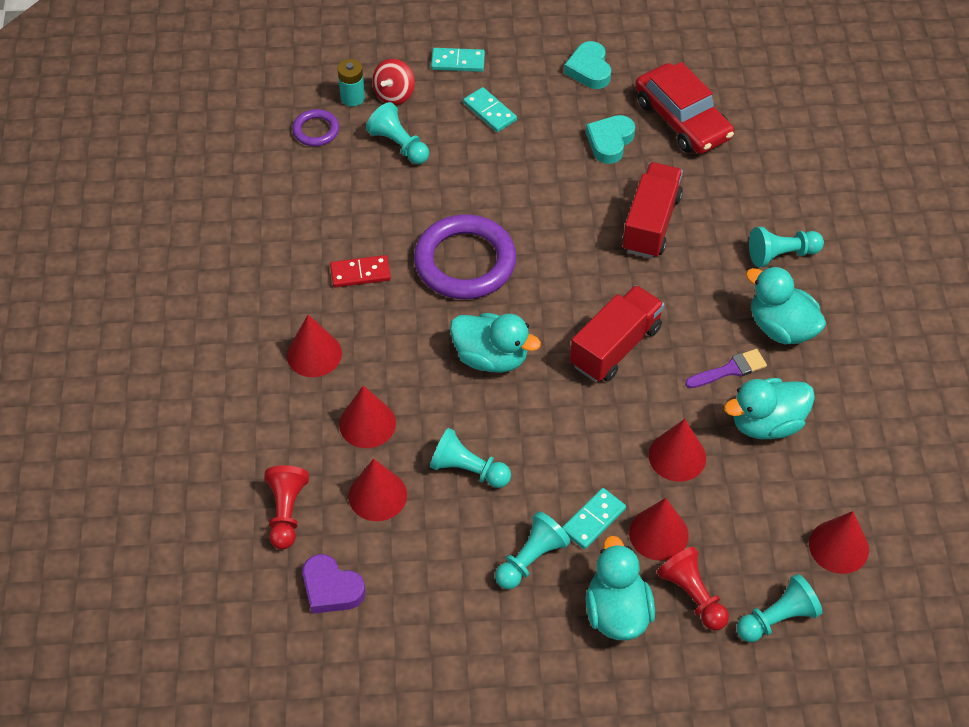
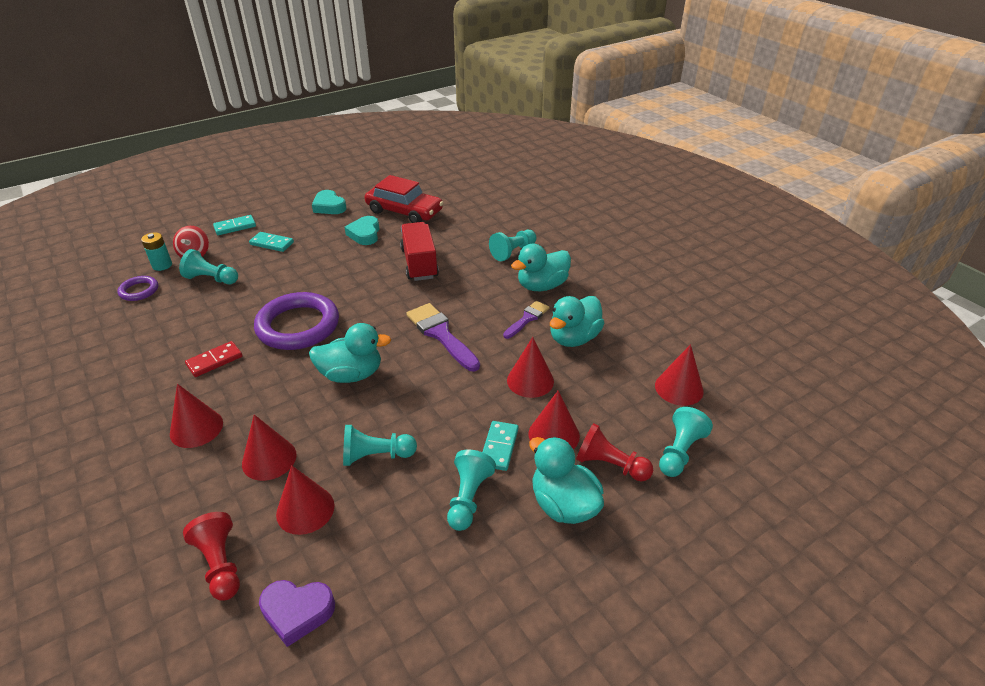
camera: 30 degrees left, 15 degrees down
red truck [570,285,664,382] -> purple brush [406,303,480,371]
turquoise duck [746,266,826,344] -> turquoise duck turned 45 degrees counterclockwise [511,244,571,291]

